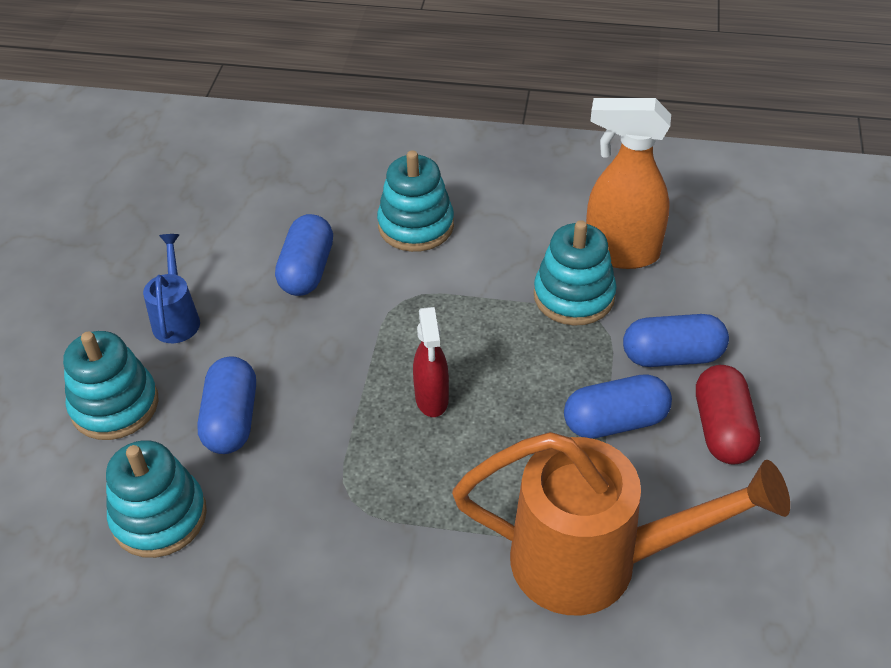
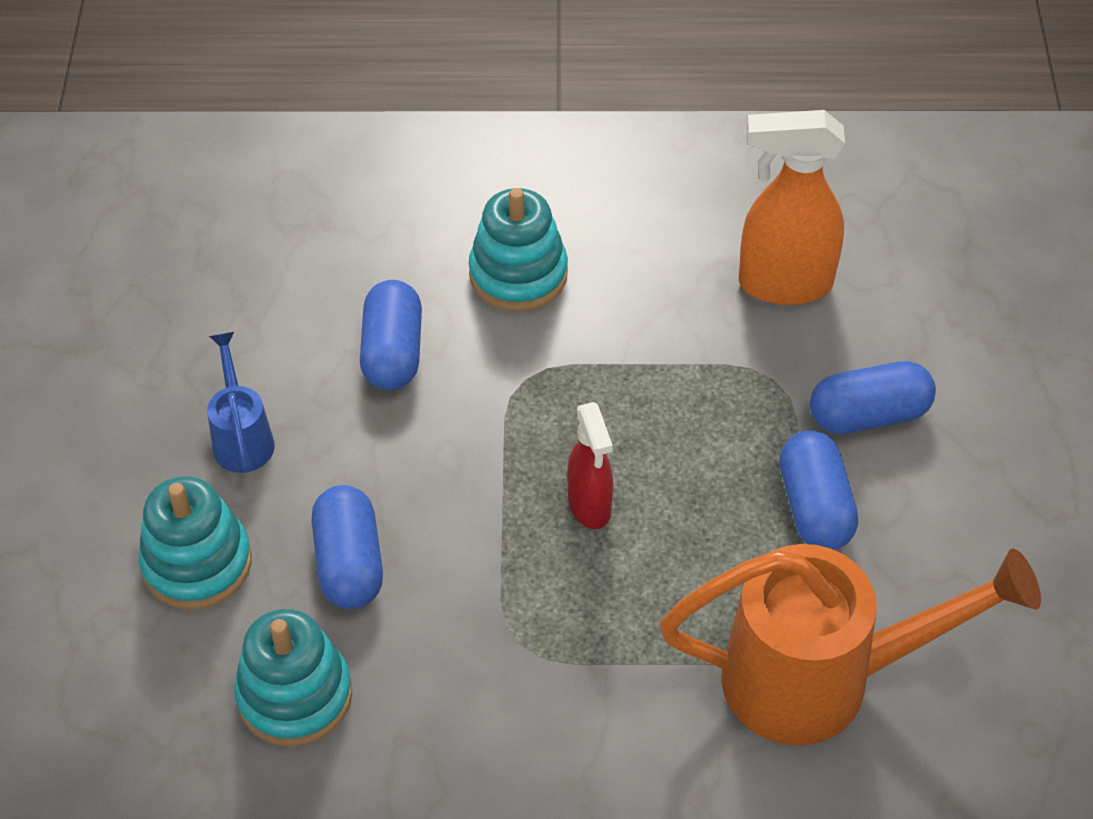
camera: 10 degrees left, 5 degrees up
turquoise stacking toy [534,220,617,326] -> none
blue capsule [564,374,672,439] -> blue capsule turned 75 degrees counterclockwise [779,430,858,550]
red capsule [696,365,760,465] -> none

